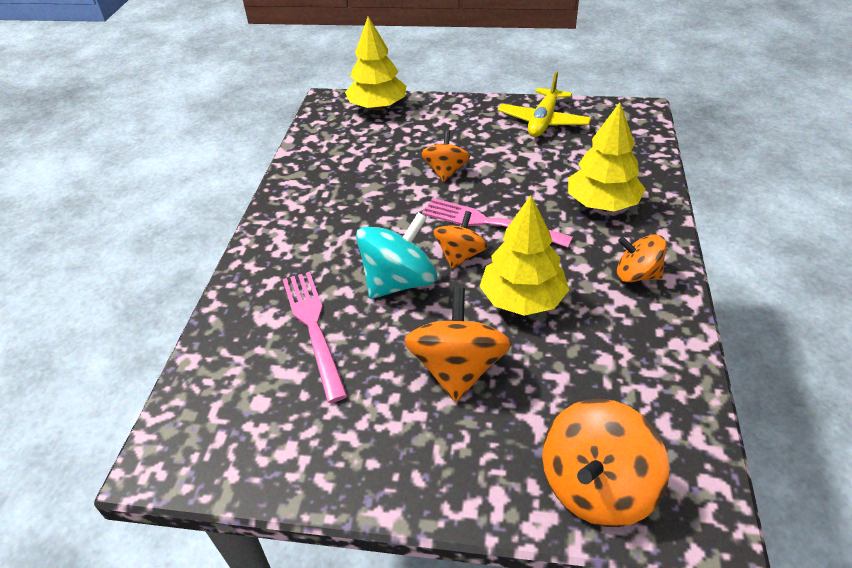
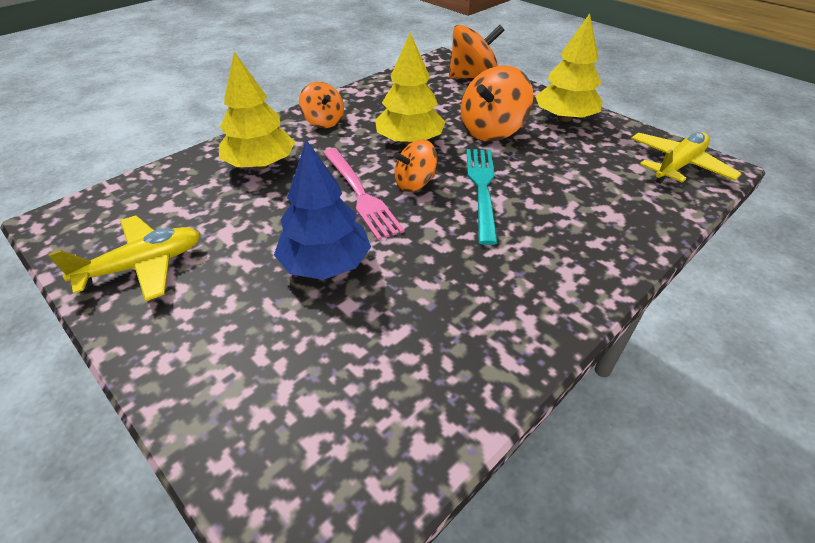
camera: 145 degrees left, 0 degrees up
pink fork [283,272,347,403] -> none
yellow tree [345,16,406,110] -> yellow tree moved to [535,13,603,122]
turquoise spinning top [356,212,437,299] -> turquoise fork [466,149,498,245]
orange spinning top [421,131,470,182] -> blue tree [274,140,371,280]
none -> yellow plane [631,132,741,184]

